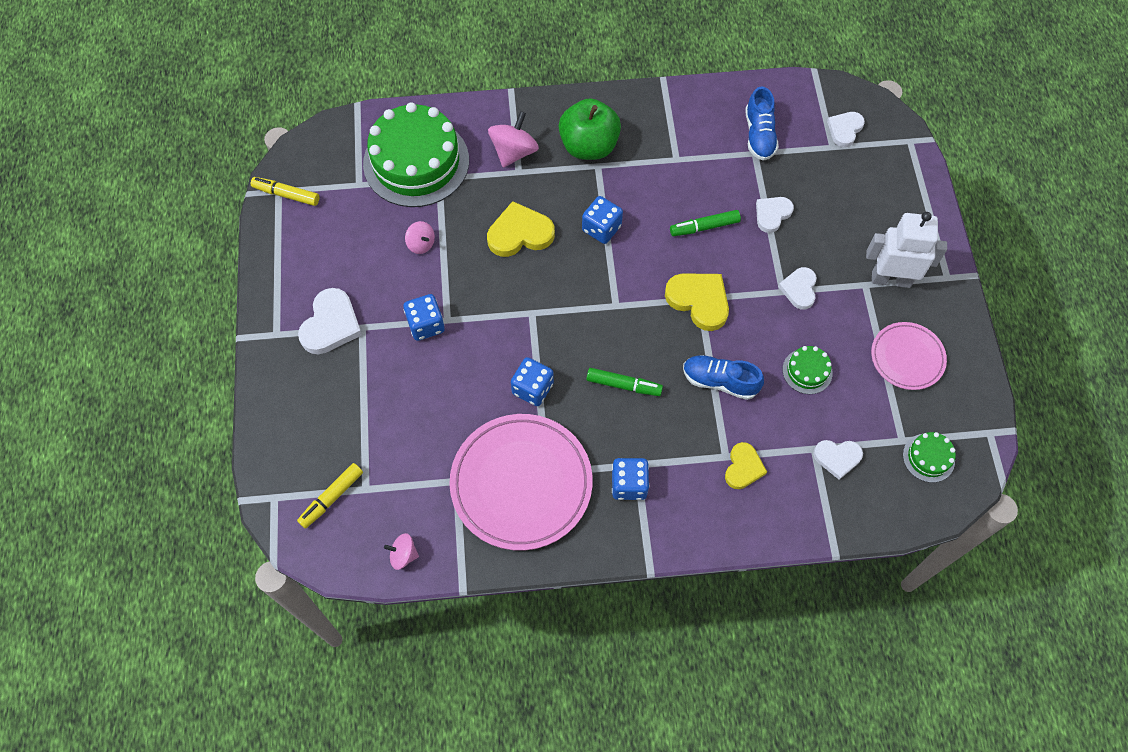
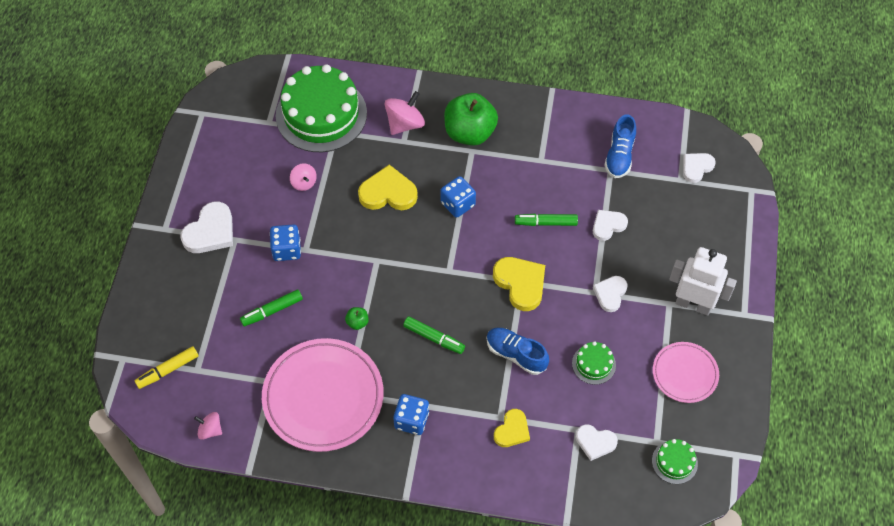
camera: 15 degrees right, 5 degrees down
yellow marker [251,177,319,206] -> none
blue dice [511,357,554,406] -> green apple [345,307,369,330]
none -> green marker [240,289,303,326]

